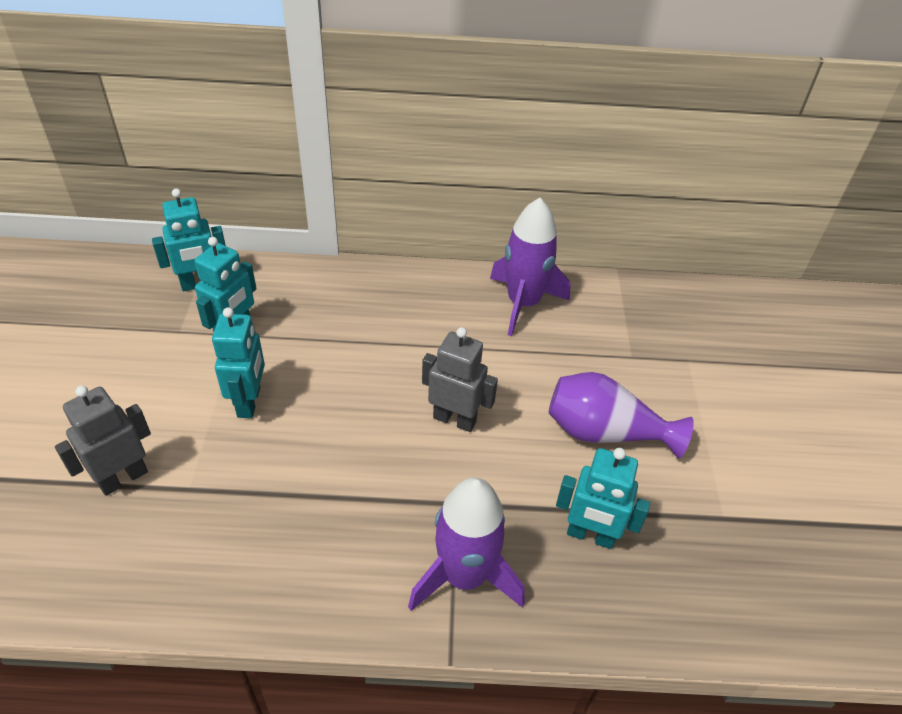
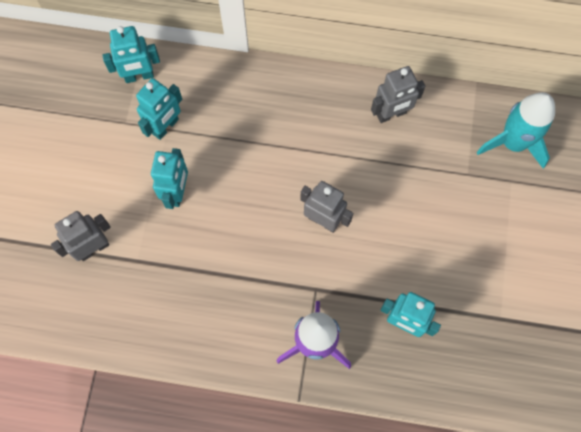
camera: 10 degrees right, 25 degrees up
purple rocket [490,198,571,336] -> grey robot [371,66,425,123]
purple vase [549,372,694,458] -> none
none -> turquoise rocket [477,92,555,169]

